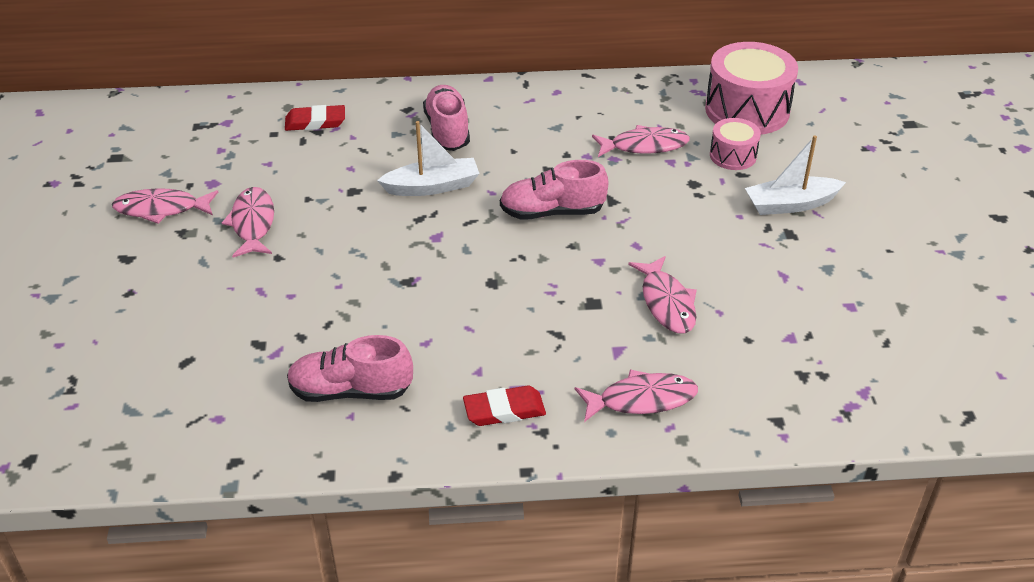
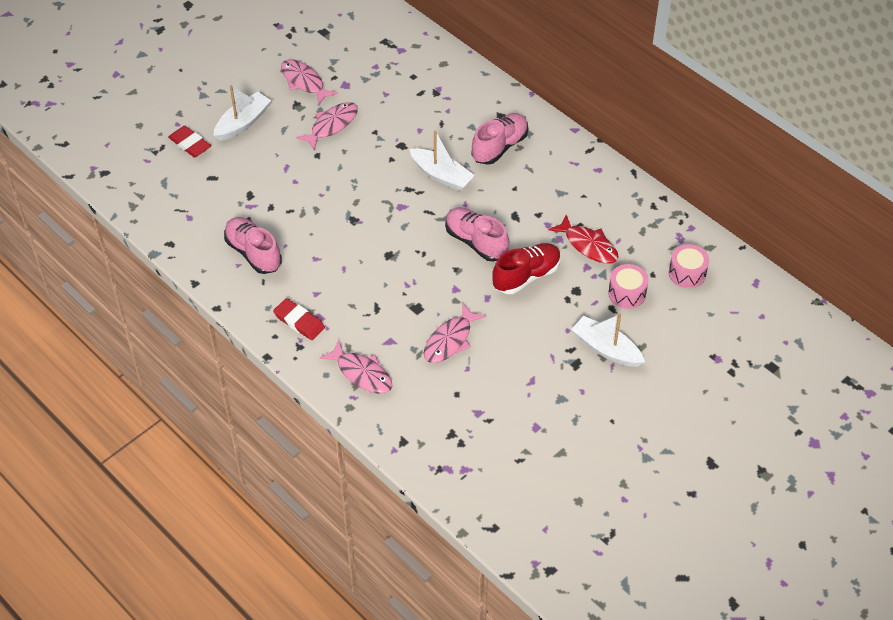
camera: 50 degrees right, 10 degrees up
red eraser [285,105,345,131] -> red eraser moved to [168,126,211,158]
pink fish [592,125,690,157] -> red fish [548,215,619,264]
pink drum [705,42,798,135] -> pink drum [669,244,709,288], size x0.53
none -> white boat [213,85,272,141]
none -> red shoe [492,243,561,294]

